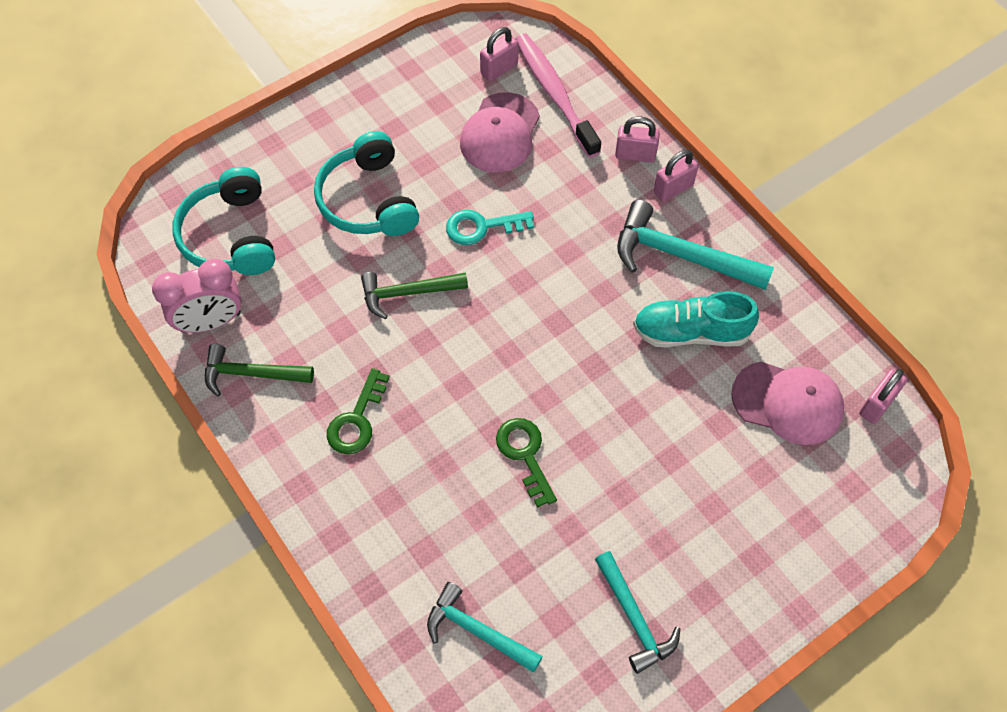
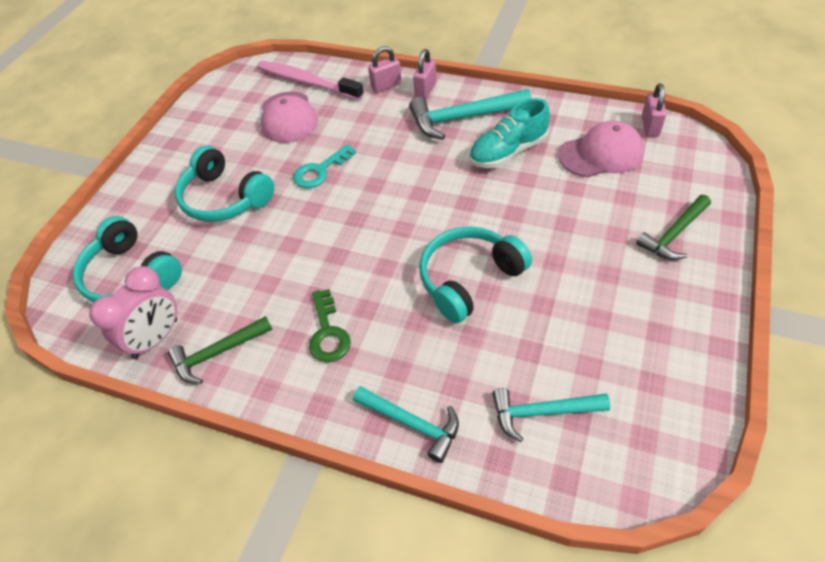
camera: 30 degrees left, 10 degrees down
green hammer [361,272,468,319] -> green hammer moved to [636,195,711,260]
pink padlock [480,27,518,81] -> none
green key [496,418,557,508] -> turquoise headphones [419,226,532,323]
turquoise hammer [595,551,680,674] -> turquoise hammer moved to [353,386,459,463]

